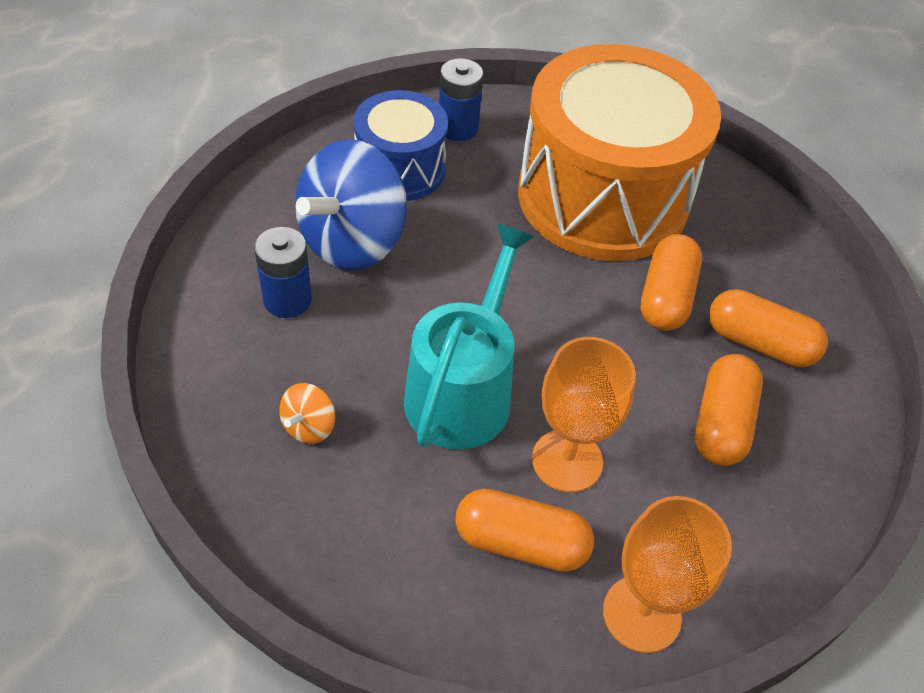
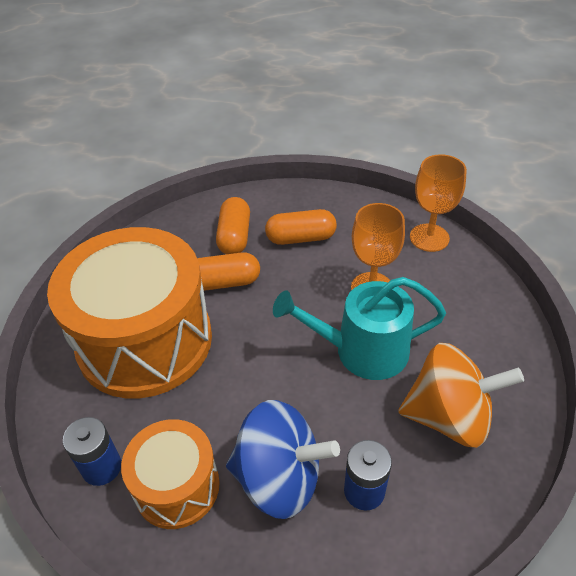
camera: 110 degrees left, 5 degrees down
orange spinning top [279,383,335,444] -> orange spinning top [398,343,524,448], size x2.34
blue drum [354,90,448,201] -> orange drum [121,419,220,529]
orange capsule [455,489,594,572] -> none

